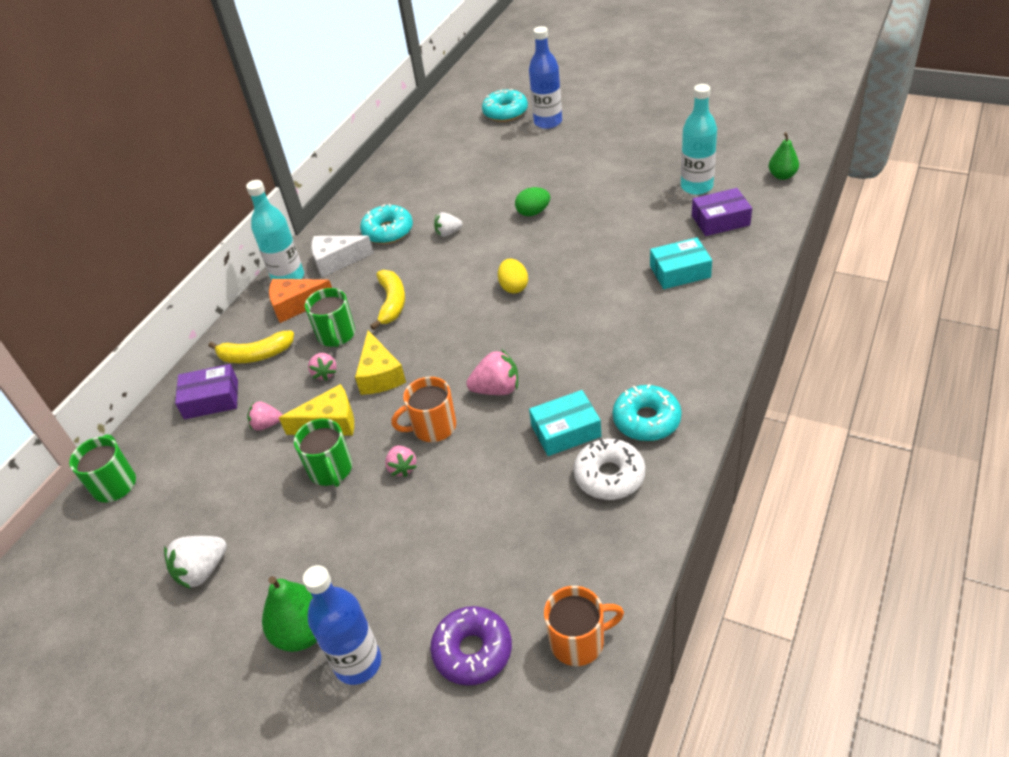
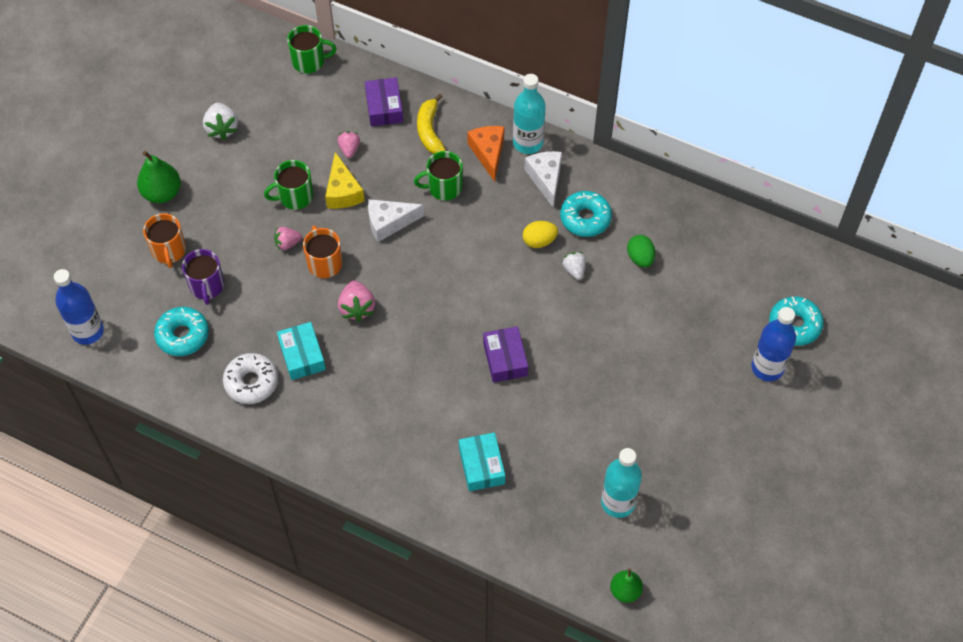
camera: 85 degrees right, 15 degrees up
white strawberry [164,536,227,589] -> white strawberry turned 150 degrees counterclockwise [203,103,238,140]
blue bottle [303,565,381,685] -> blue bottle moved to [54,269,104,345]
pink strawberry [308,353,337,381] -> none
yellow cheese [355,330,406,395] -> white cheese [368,199,424,242]
yellow banana [370,270,405,330] -> none
purple donut [430,606,512,686] -> none
yellow egg [498,259,528,293] -> yellow egg moved to [523,221,558,248]
green egg [515,187,550,216] -> green egg moved to [627,235,655,267]
orange mug [544,586,624,666] -> orange mug moved to [143,213,186,268]
turquoise donut [613,384,682,441] -> turquoise donut moved to [154,307,209,356]
purple box [692,188,752,236] -> purple box moved to [483,326,528,383]
none -> purple mug [182,249,224,305]

